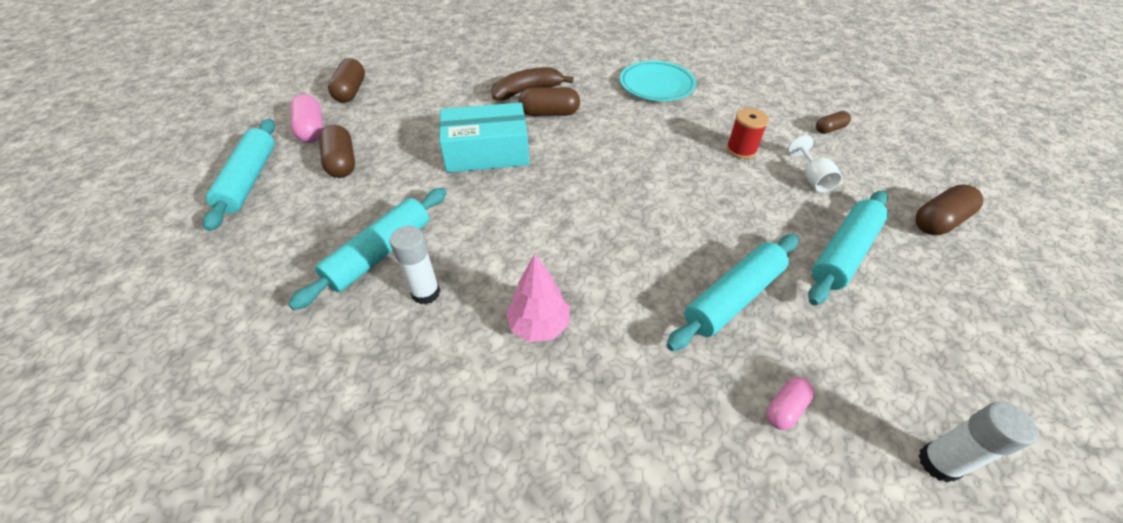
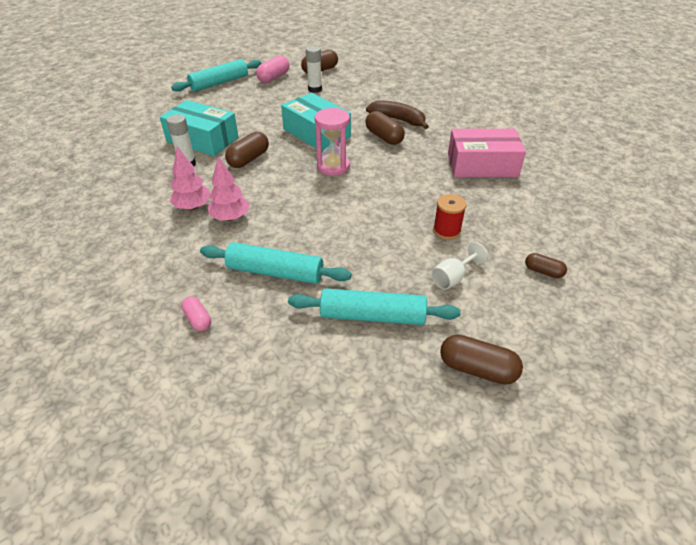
camera: 55 degrees right, 5 degrees down
turquoise rolling pin [288,188,447,310] -> turquoise box [160,100,238,156]
brown capsule [319,125,355,178] -> brown capsule moved to [225,132,269,168]
turquoise plate [620,61,696,101] -> pink box [448,129,526,177]
pink capsule [767,377,814,430] -> pink capsule turned 45 degrees clockwise [181,296,211,331]
white glue stick [918,402,1039,483] -> white glue stick moved to [306,46,322,93]
none -> pink tree [208,157,250,221]
none -> pink hourglass [315,108,350,176]

